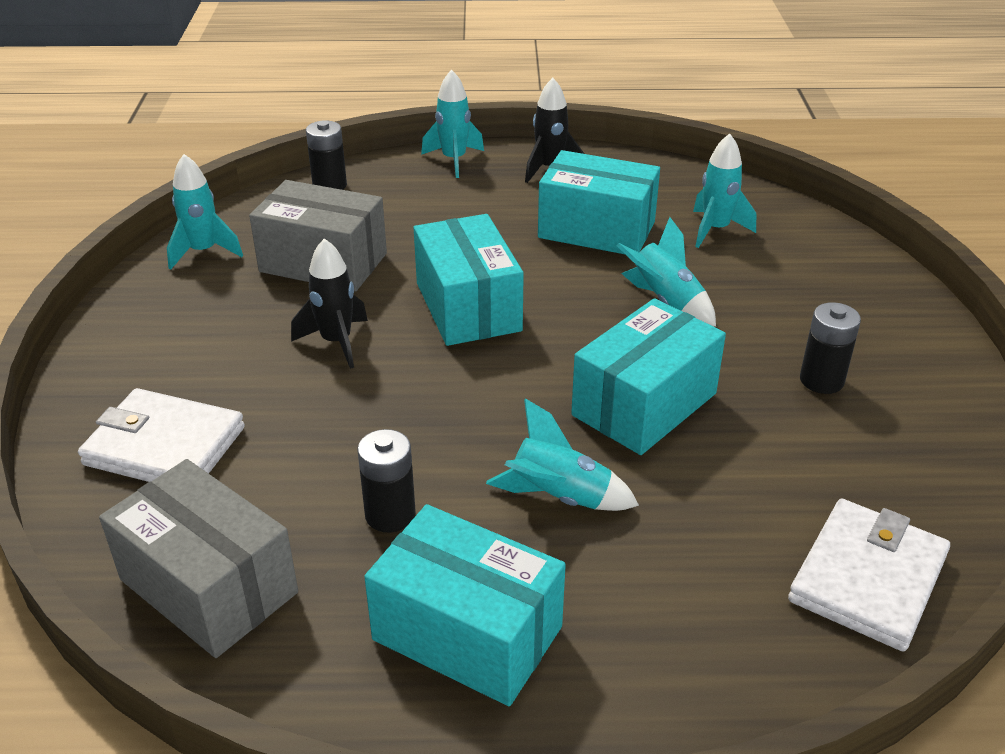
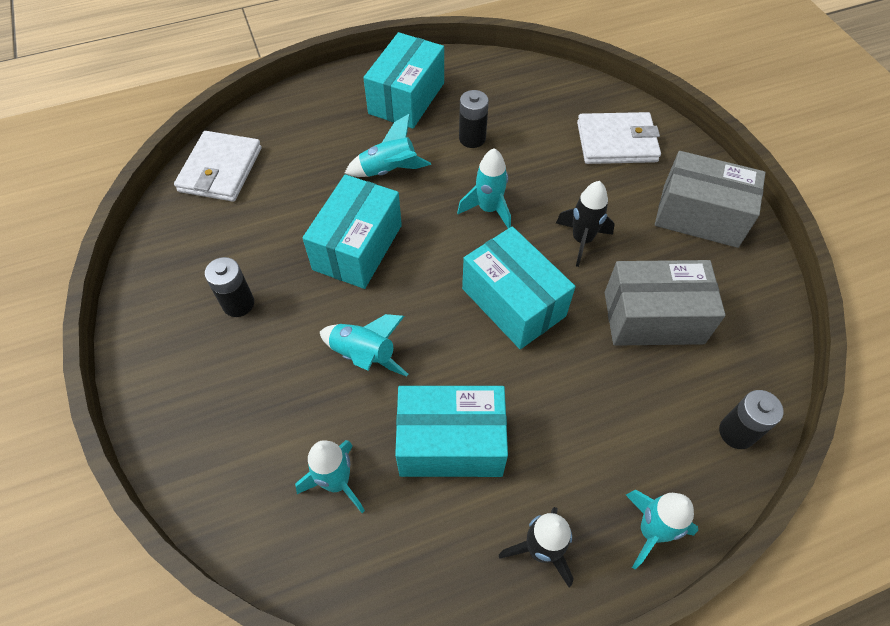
camera: 160 degrees right, 20 degrees up
grey box [99,459,298,658] -> grey box moved to [655,151,766,248]
turquoise rocket [167,154,243,270] -> turquoise rocket moved to [457,148,511,228]
turquoise box [364,504,566,706] -> turquoise box turned 75 degrees counterclockwise [363,32,444,129]

